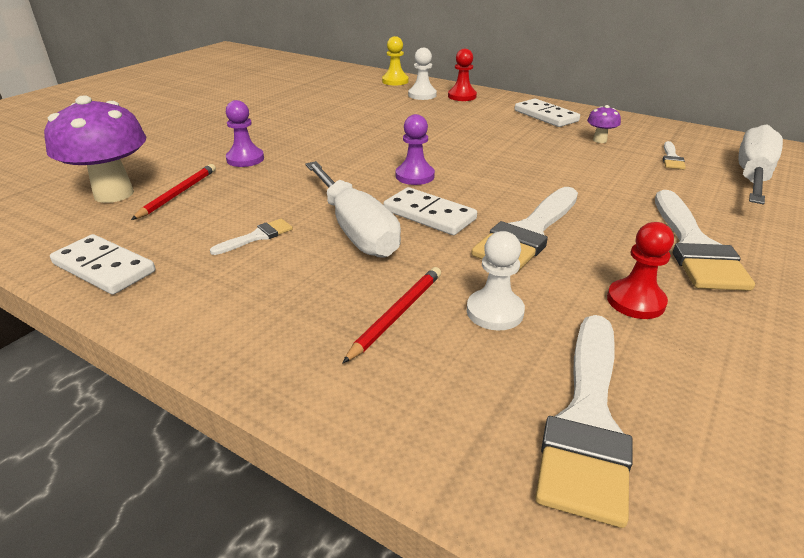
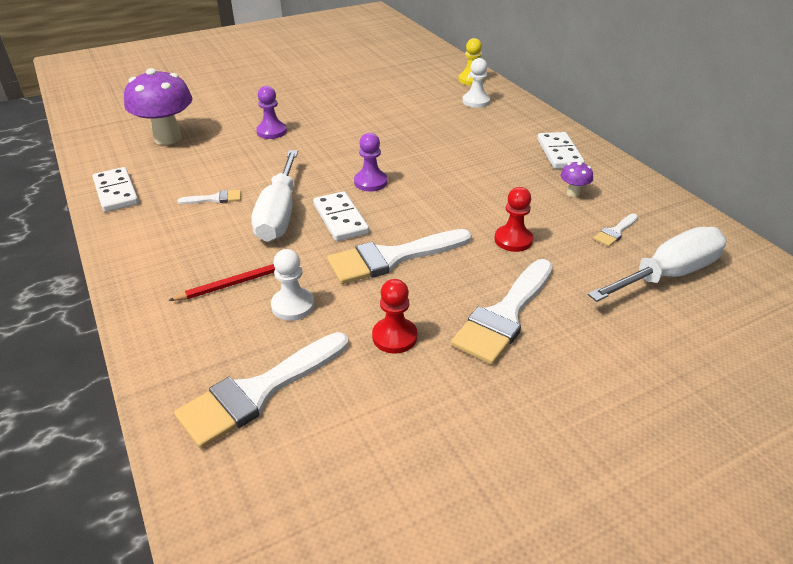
camera: 30 degrees right, 5 degrees up
red pencil [131,164,216,220] -> none
red pawn [448,49,477,101] -> red pawn moved to [494,187,533,252]

